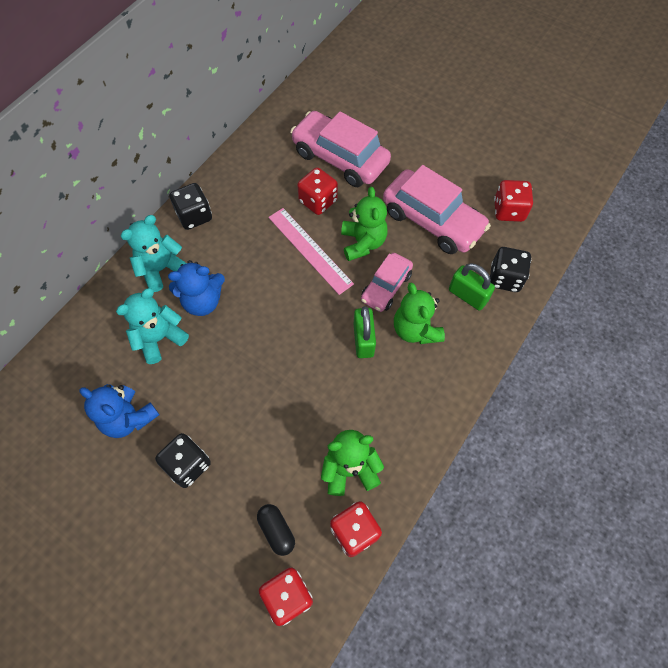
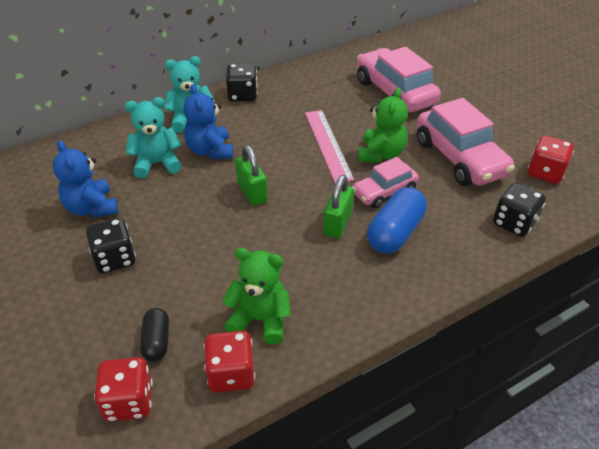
camera: 25 degrees right, 20 degrees down
blue teddy bear [168,260,225,316] -> blue teddy bear turned 60 degrees clockwise [184,84,233,159]
red dice [297,167,338,215] -> none
green teddy bear [394,283,445,344] -> blue capsule [367,187,427,254]
green padlock [449,263,495,311] -> green padlock moved to [235,145,268,206]

